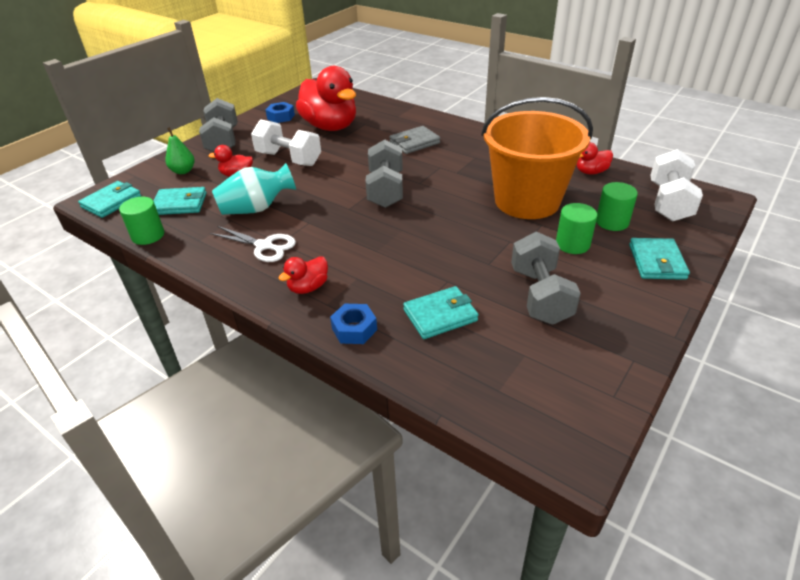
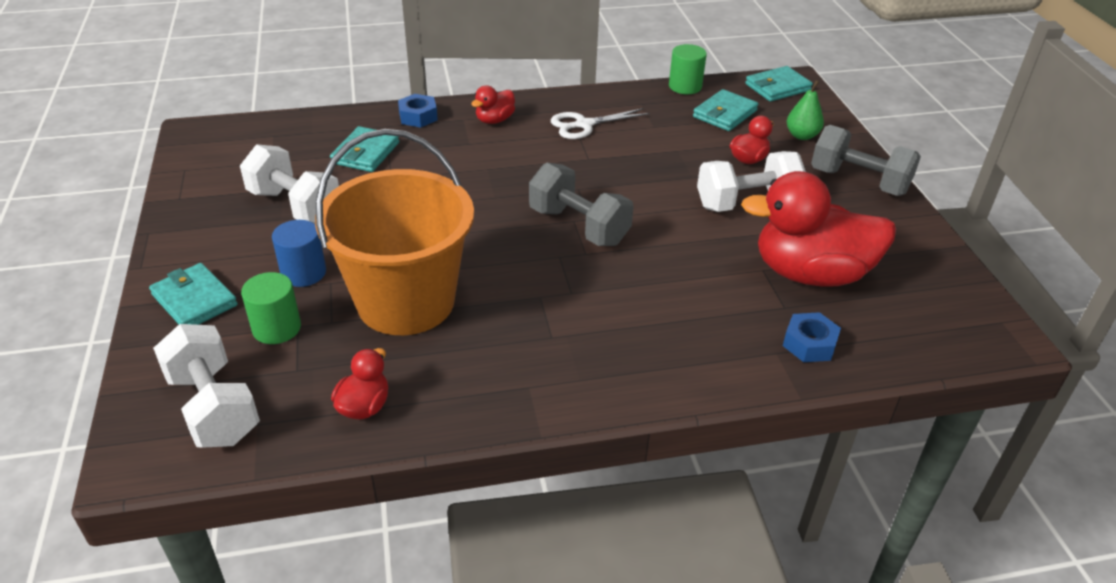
camera: 130 degrees right, 0 degrees up
turquoise wallet [78,181,141,218] -> turquoise wallet turned 75 degrees clockwise [745,66,813,102]
turquoise vase [212,163,296,215] -> none
blue nut [266,102,295,123] -> blue nut moved to [783,312,841,362]
red duck [279,256,328,294] -> red duck turned 135 degrees counterclockwise [471,85,515,124]
grey wallet [389,126,440,154] -> none
grey dumbbell [511,231,581,325] -> white dumbbell [240,144,339,224]
green cylinder [556,203,597,254] -> blue cylinder [272,220,326,287]

